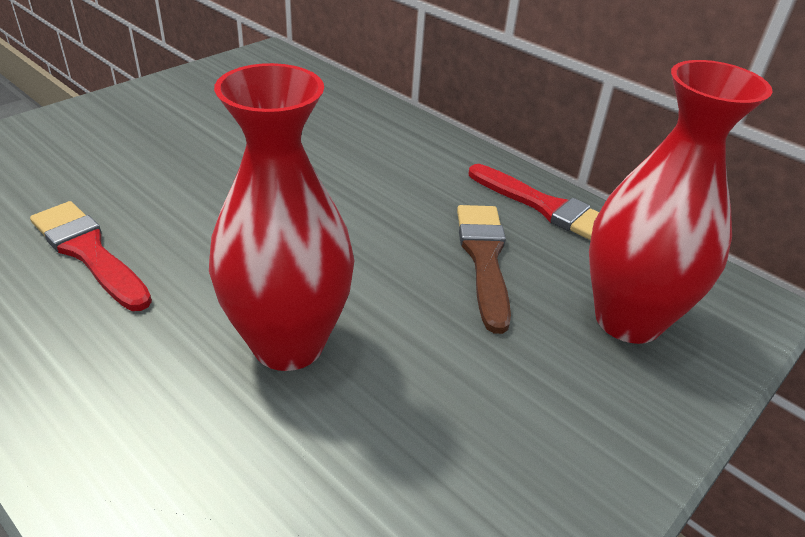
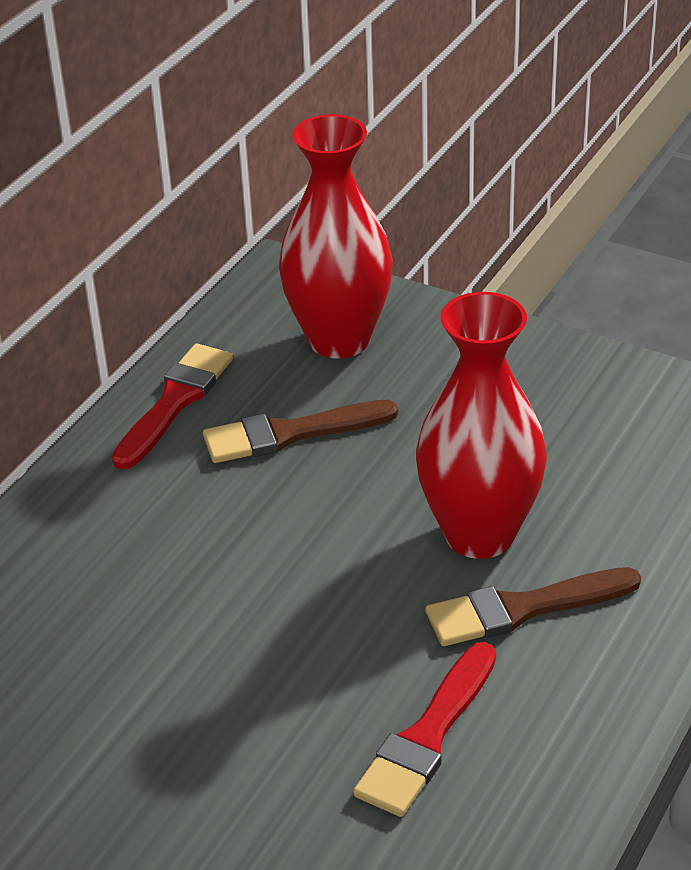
camera: 100 degrees left, 0 degrees up
none -> brown brush [426,567,641,646]

